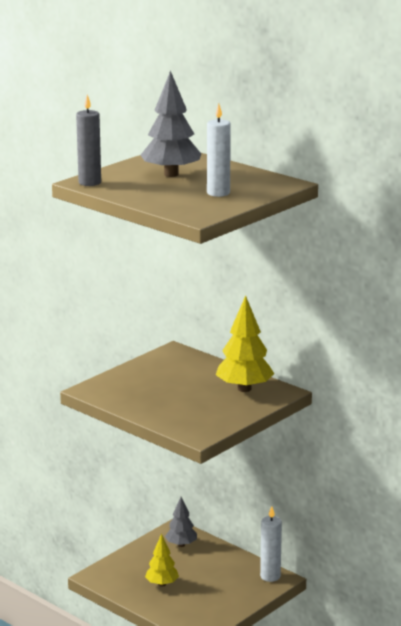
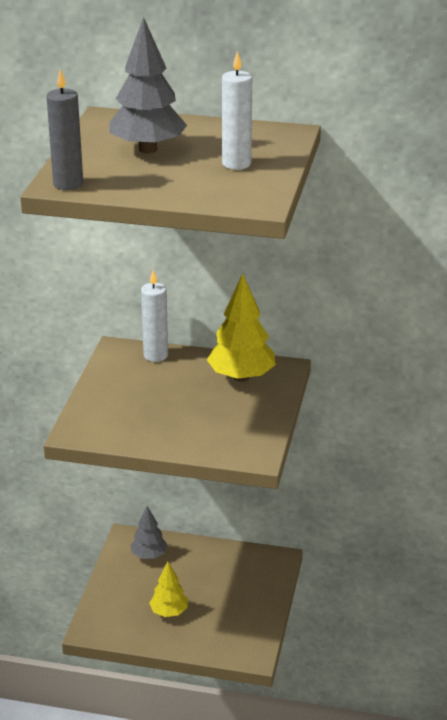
camera: 30 degrees left, 10 degrees up
white candle [260,506,282,582] -> white candle moved to [141,270,168,362]

